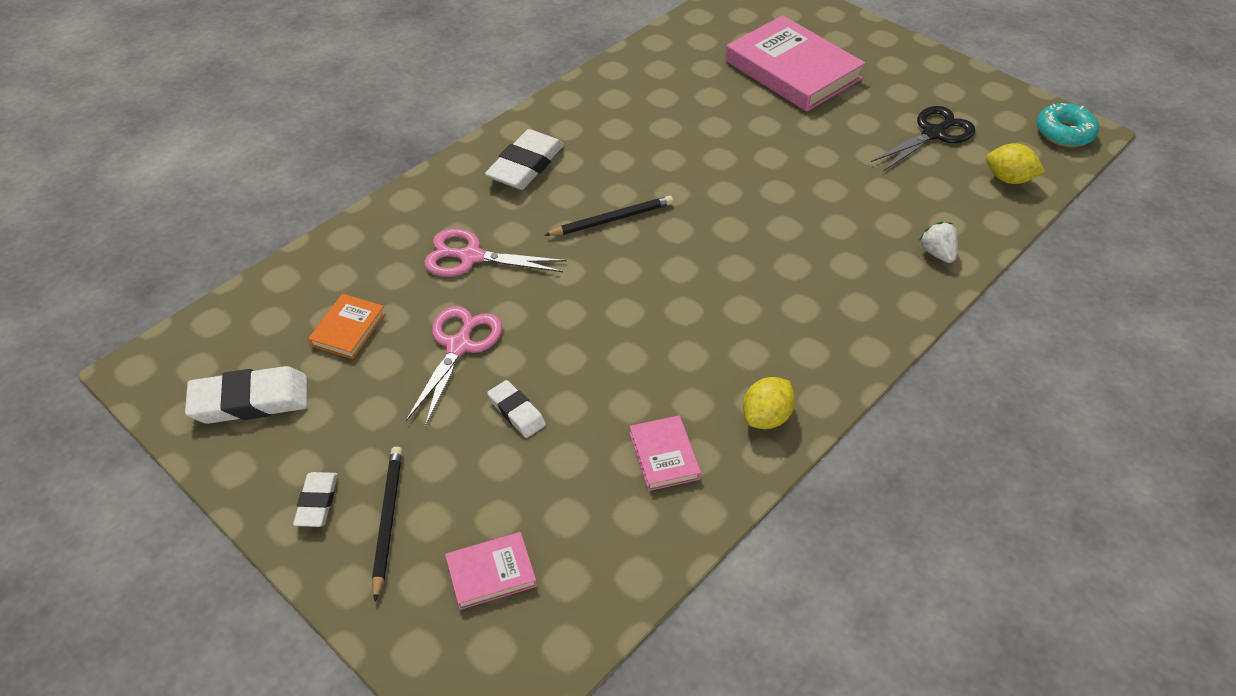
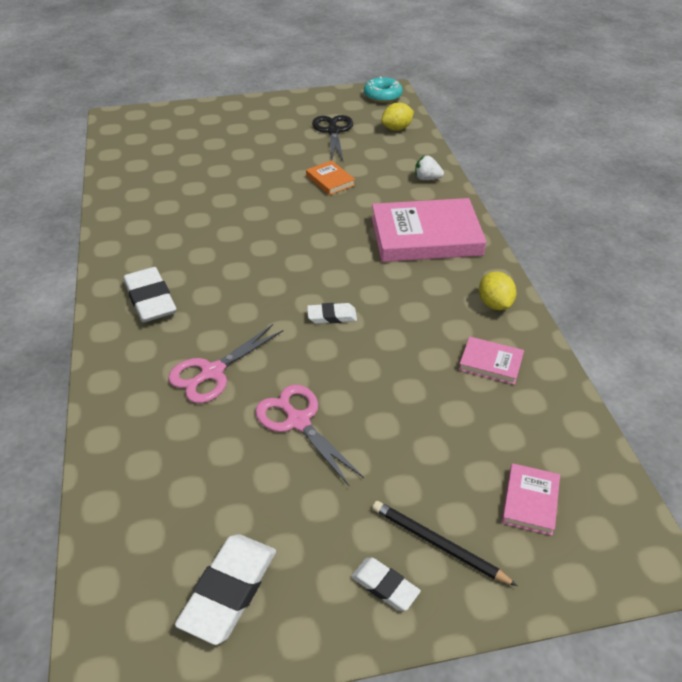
camera: 55 degrees left, 5 degrees down
orange book [308,294,385,359] -> orange book moved to [306,161,355,195]
white eraser [487,380,546,438] -> white eraser moved to [307,303,357,324]
black pencil [544,196,673,236] -> none
pink book [726,15,865,112] -> pink book moved to [371,198,486,262]

